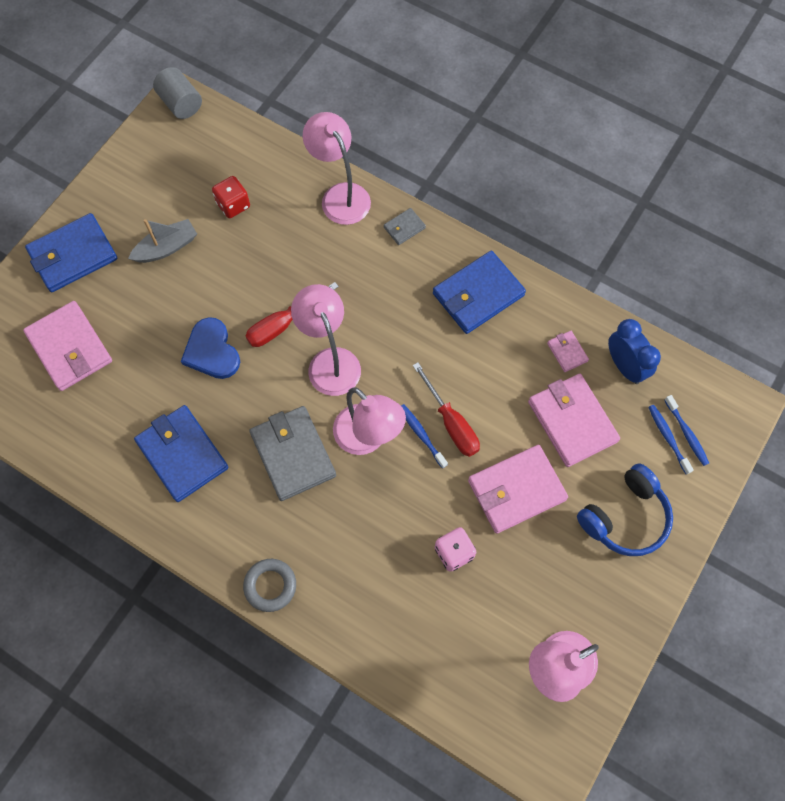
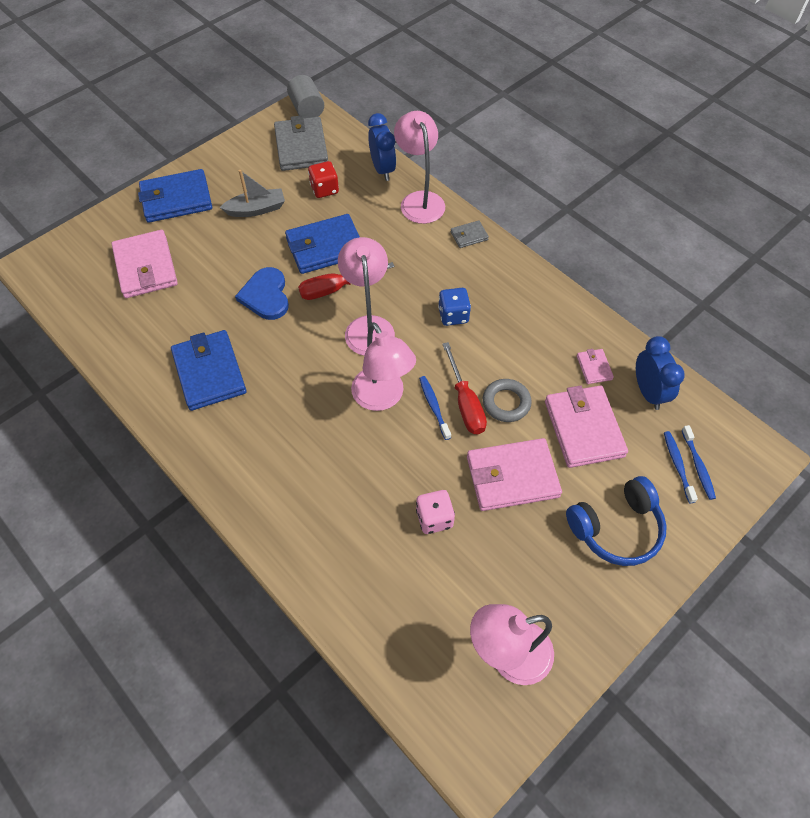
camera: 15 degrees right, 10 degrees down
grey ring [243,559,296,612] -> grey ring moved to [483,379,532,422]
grey wallet [249,406,336,501] -> grey wallet moved to [274,115,328,171]
blue wallet [433,251,526,334] -> blue wallet moved to [285,214,360,274]
none -> blue clock [368,113,396,181]
none -> blue dice [438,288,471,326]

